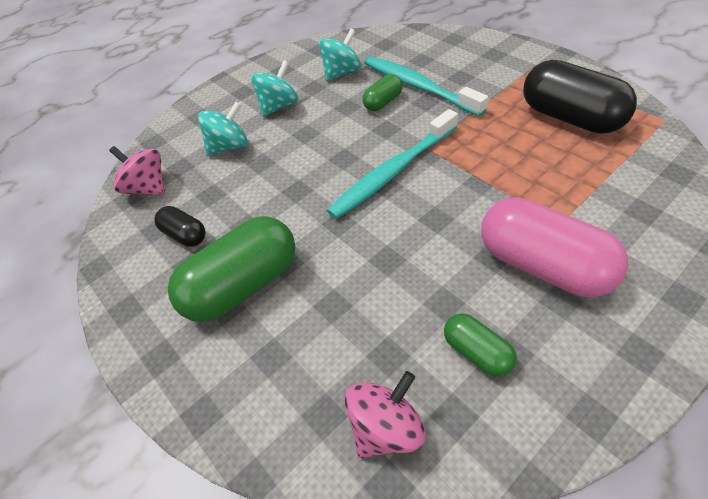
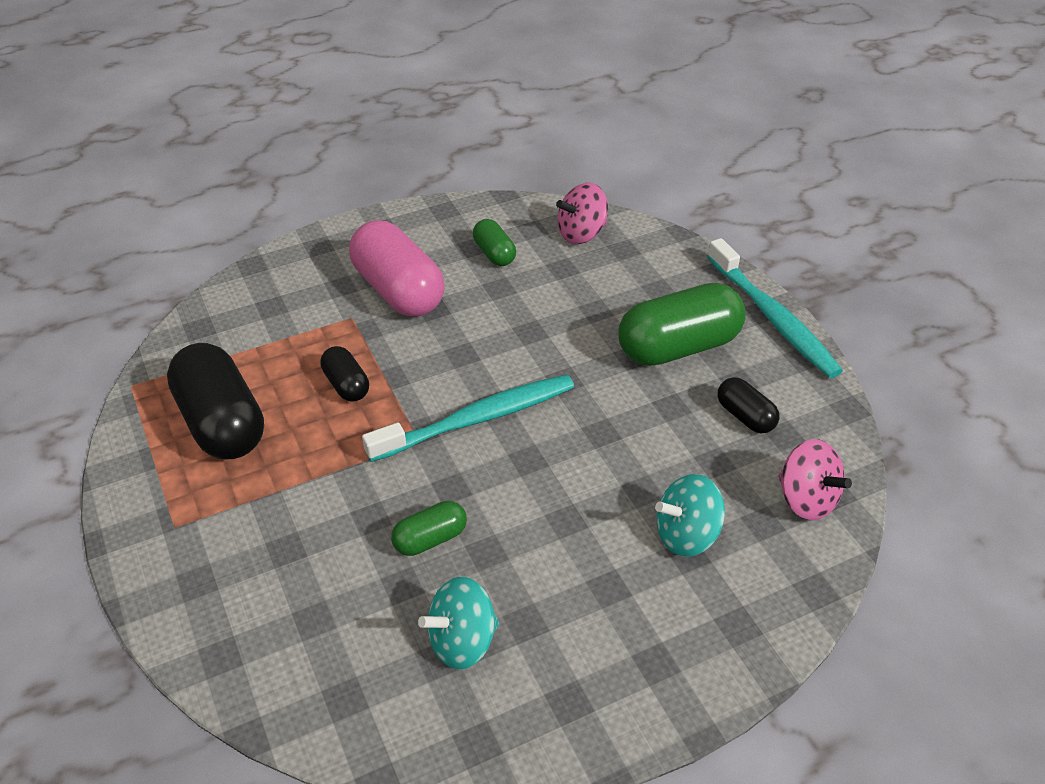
camera: 170 degrees left, 5 degrees down
turquoise spinning top [251,60,298,117] -> none
turquoise toothbrush [365,56,488,116] -> turquoise toothbrush moved to [707,238,843,378]
none -> black capsule [320,346,369,402]

